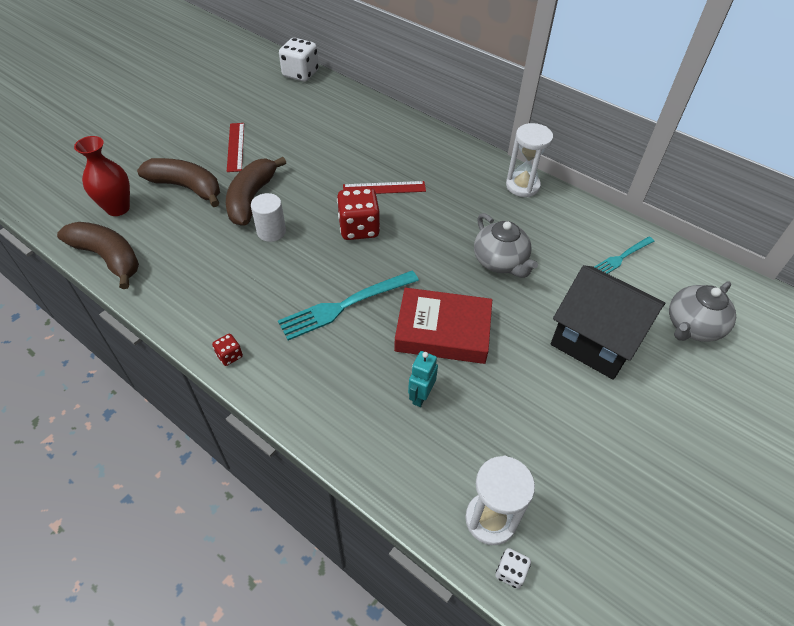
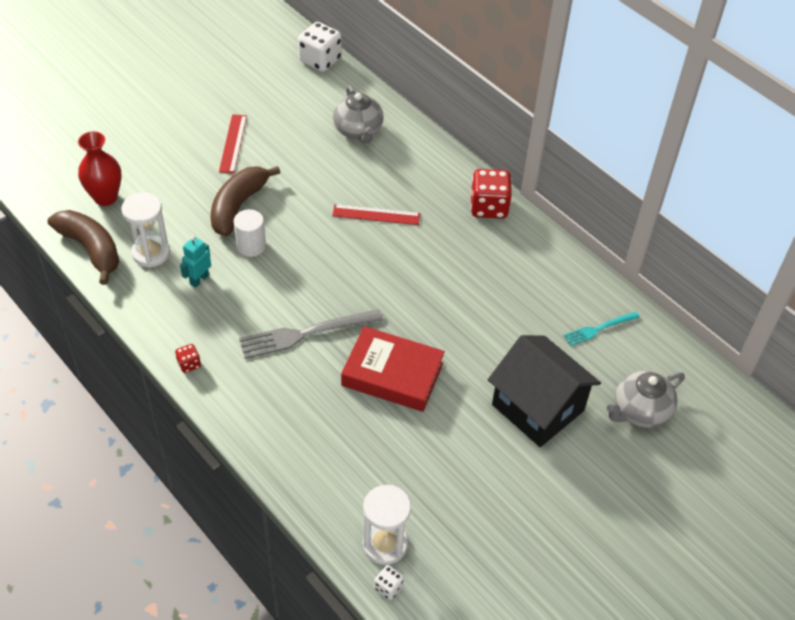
camera: 10 degrees right, 0 degrees up
brown banana [137,158,220,207] -> none
turquoise fork [278,271,419,340] -> grey fork [239,309,383,359]
red dice [337,188,380,240] -> red dice moved to [471,169,512,219]
turquoise robot [408,351,438,407] -> turquoise robot moved to [180,236,211,288]
grey teapot [474,213,538,278] -> grey teapot moved to [333,85,384,144]
white hourglass [506,123,553,197] -> white hourglass moved to [122,192,170,268]

